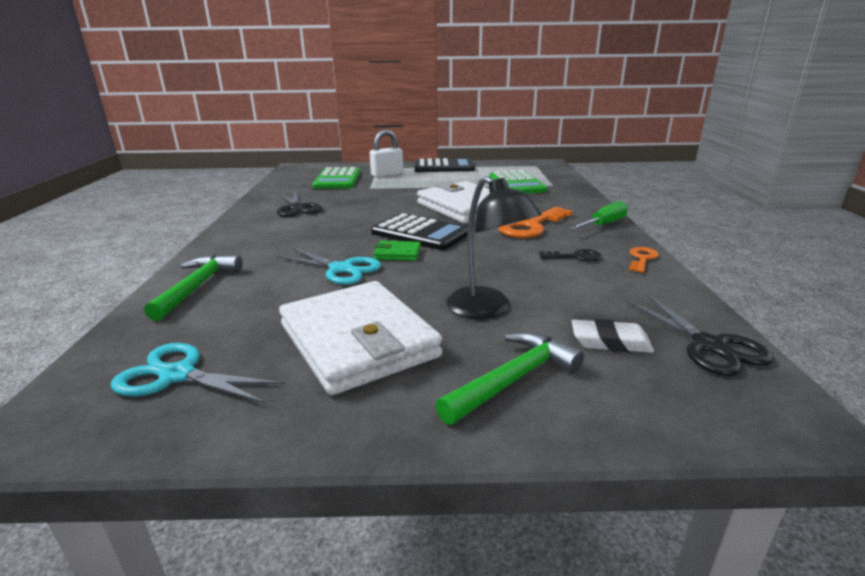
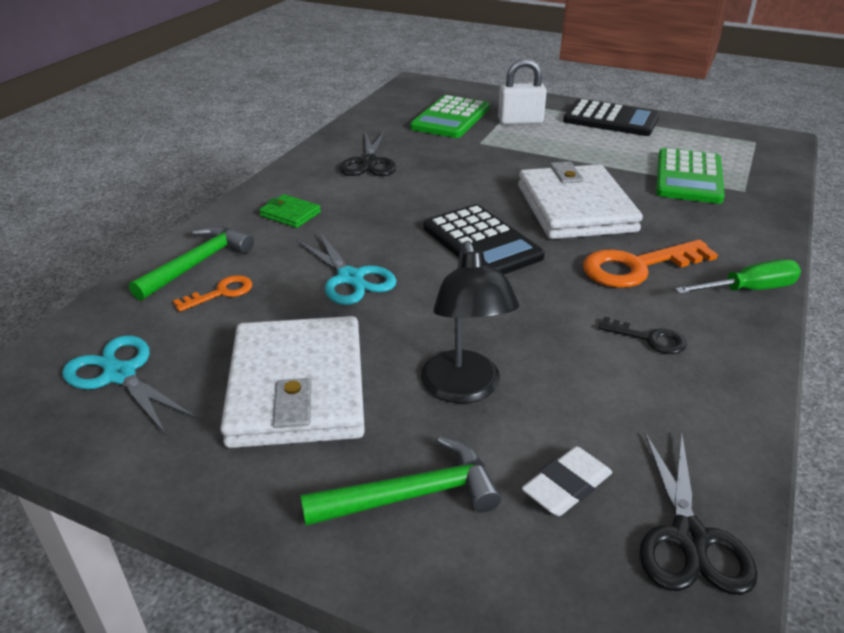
camera: 25 degrees right, 10 degrees up
green wallet [373,241,421,261] -> green wallet moved to [259,194,321,228]
white eraser [572,319,654,353] -> white eraser turned 75 degrees counterclockwise [522,446,612,516]
orange key [629,247,659,273] -> orange key moved to [173,275,252,312]

